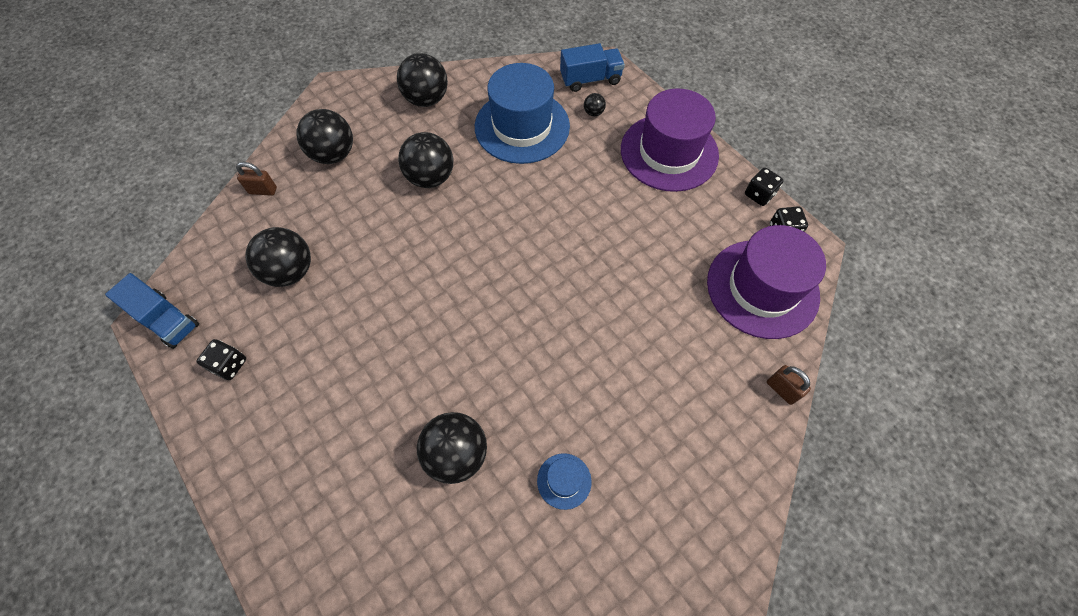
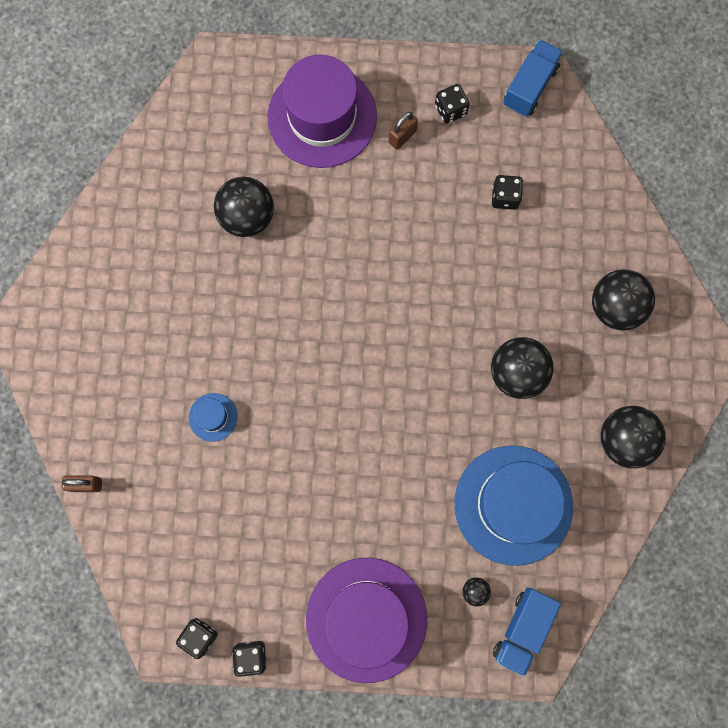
camera: 130 degrees right, 15 degrees up
blue truck [105,273,199,349] -> blue truck turned 135 degrees clockwise [503,40,563,117]
brown padlock [236,162,277,196] -> brown padlock moved to [388,112,418,150]
black ball [245,227,311,287] -> black dice [492,175,523,210]
blue hat [537,453,591,510] -> blue hat moved to [189,393,238,442]
purple hat [707,225,826,339] -> purple hat moved to [267,55,377,168]

